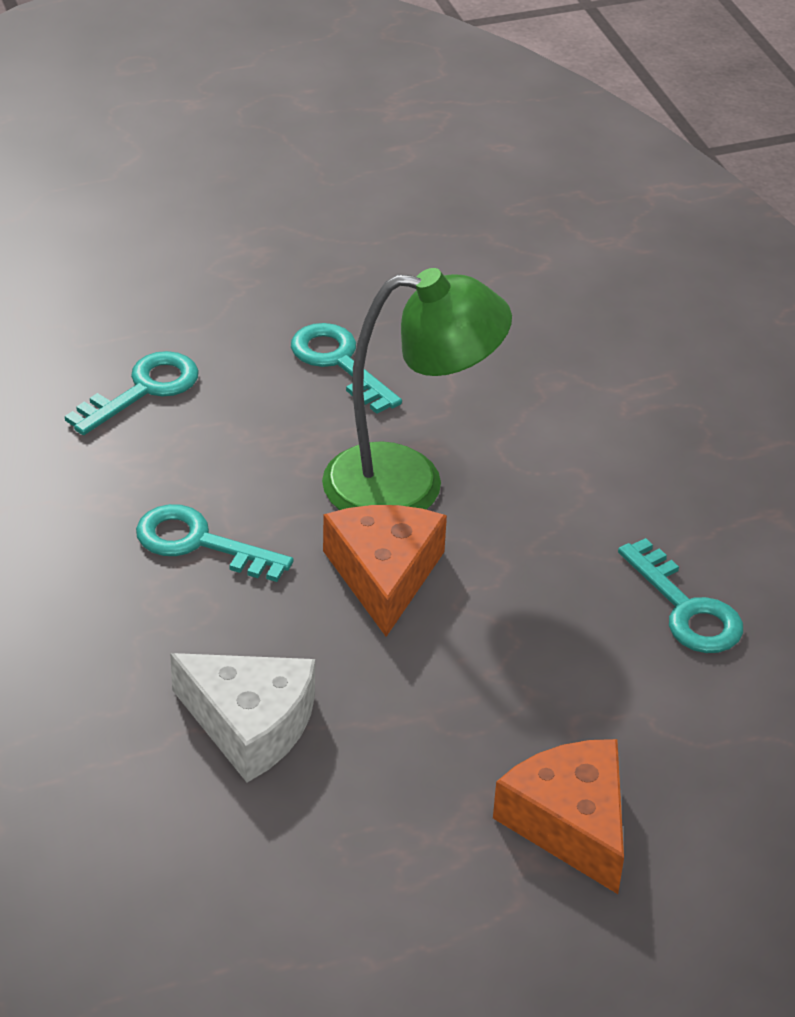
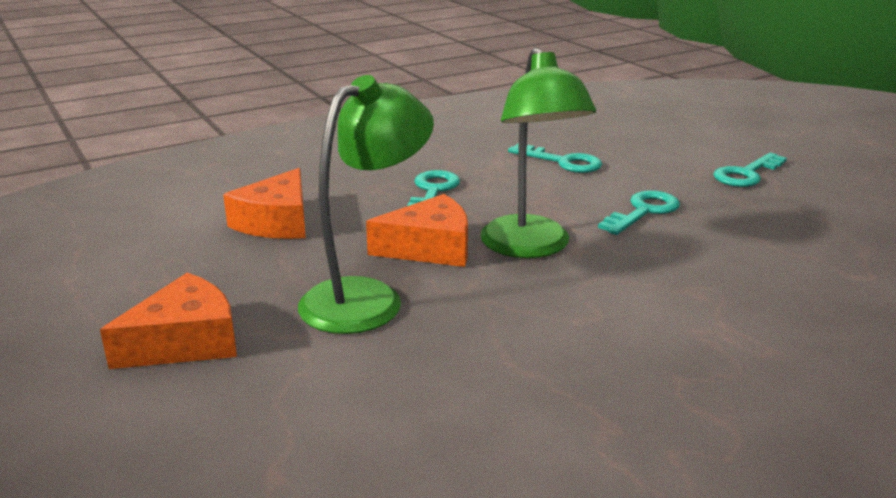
camera: 80 degrees right, 15 degrees down
white cheese [170,653,315,782] -> orange cheese [223,168,306,239]
turquoise key [618,538,743,653] -> turquoise key moved to [713,153,787,187]
none -> green lamp [298,75,434,334]

